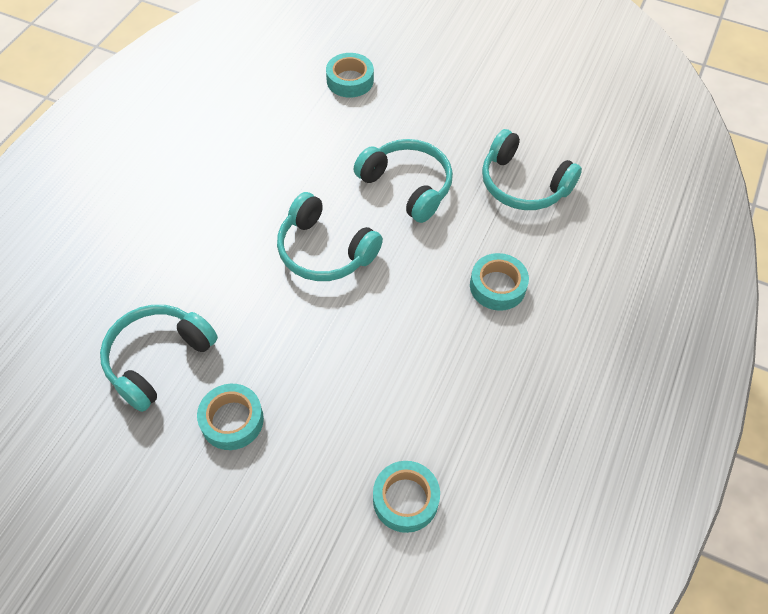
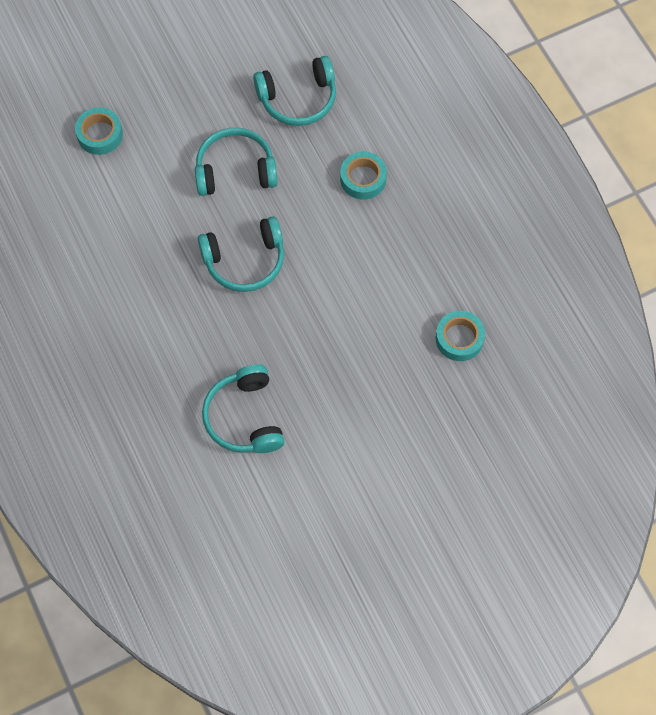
camera: 50 degrees left, 10 degrees up
turquoise tape [197,384,264,450] -> none

